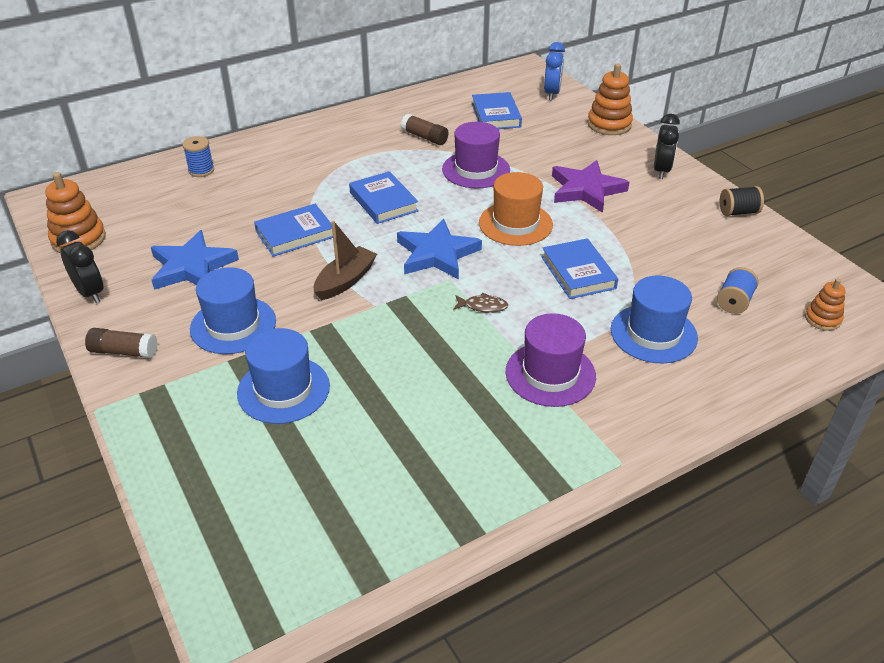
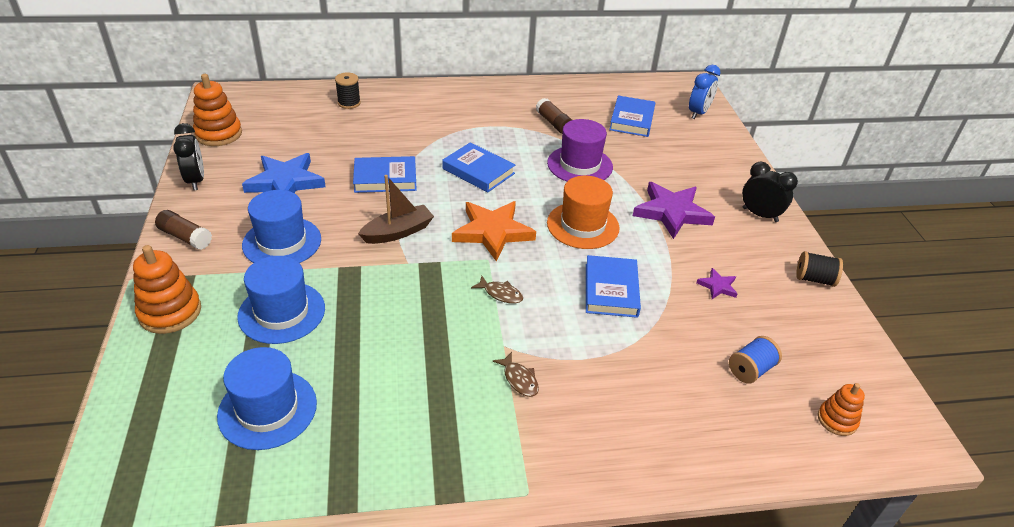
camera: 20 degrees right, 0 degrees up
blue spool [182,136,214,177] -> black spool [335,72,361,109]
blue book [349,171,419,224] -> blue book turned 45 degrees counterclockwise [442,142,515,192]
blue star [397,219,482,279] -> orange star [452,201,536,261]
purple hat [506,313,596,407] -> brown fish [492,352,539,397]
orange stacking toy [587,63,633,135] -> orange stacking toy moved to [133,245,201,334]
blue hat [611,275,698,363] -> blue hat moved to [217,347,317,450]
black clock [654,114,680,179] -> black clock turned 90 degrees counterclockwise [742,162,798,222]
none -> purple star [696,268,737,299]

